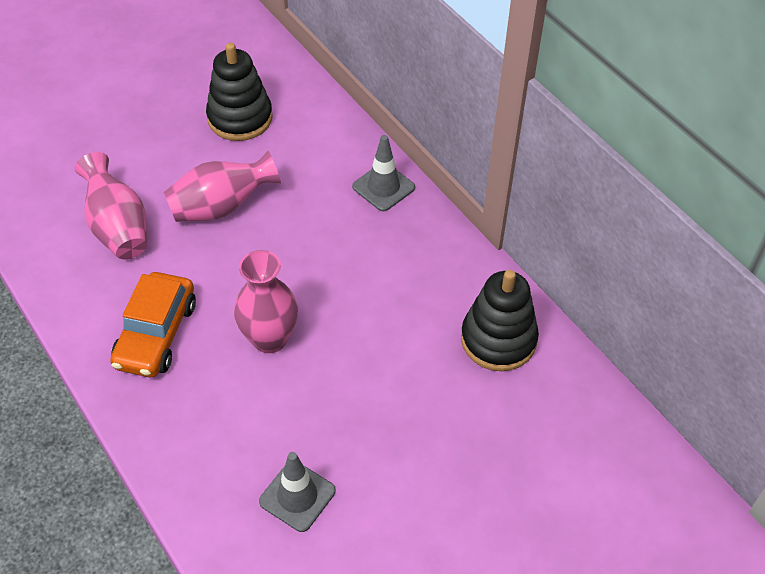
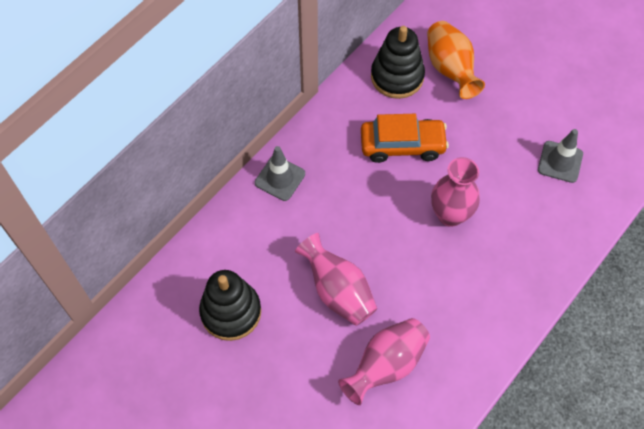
camera: 105 degrees left, 10 degrees up
orange car [110,272,196,377] -> orange car moved to [361,114,449,163]
none -> orange vase [427,21,485,99]

